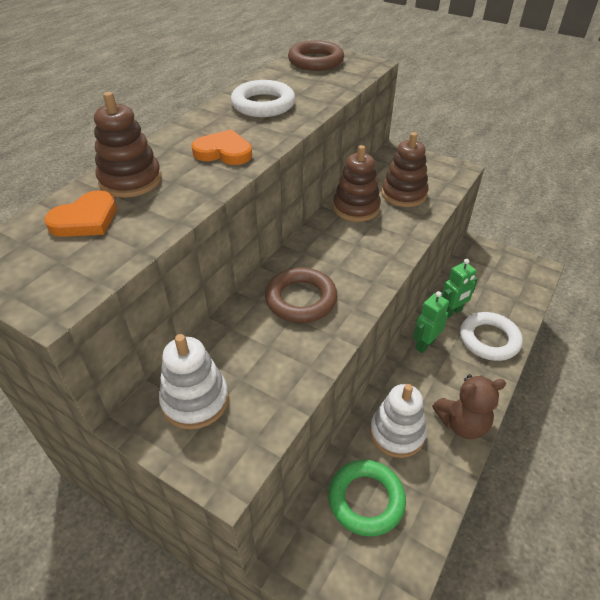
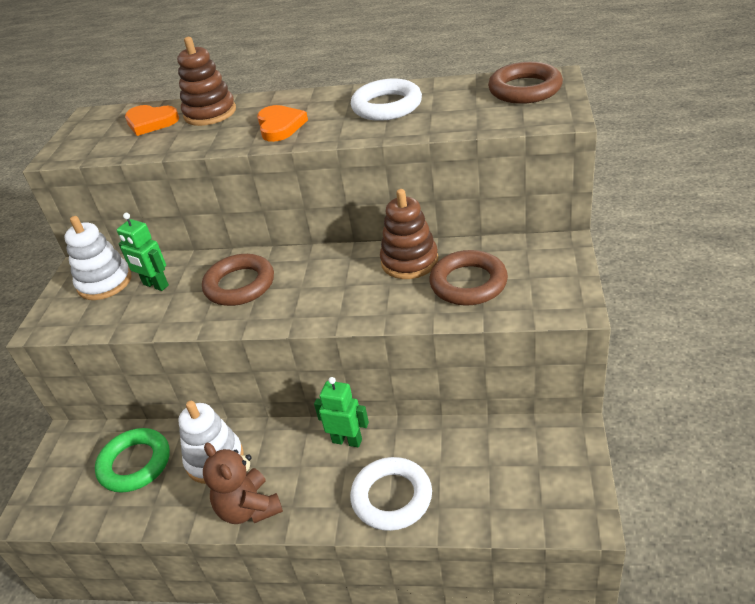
camera: 70 degrees right, 5 degrees down
brown stacking toy [382,132,429,207] -> brown ring [429,250,508,306]
green robot [441,259,478,318] -> green robot moved to [117,213,169,291]

